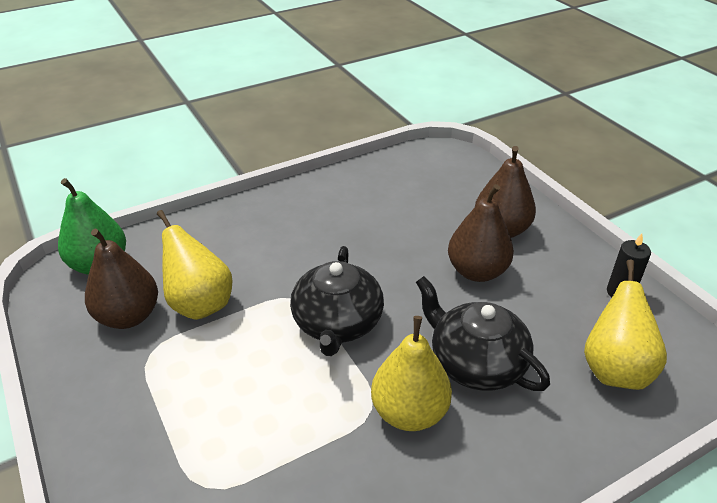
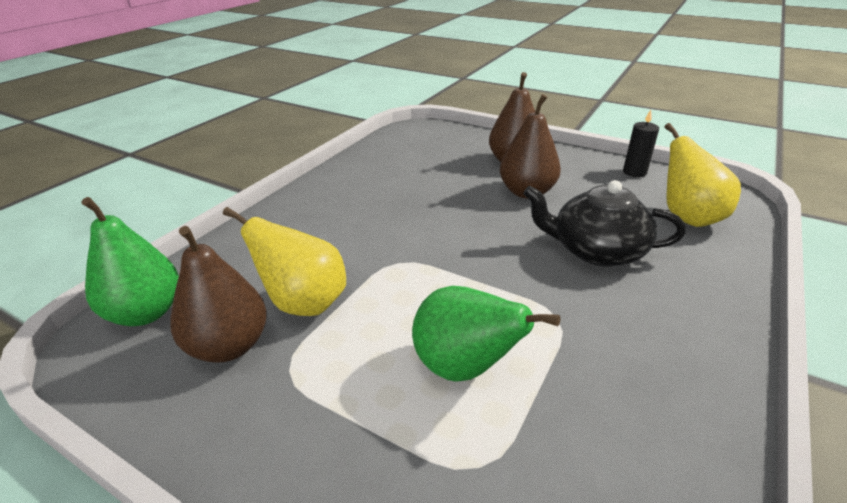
camera: 30 degrees left, 5 degrees down
black teapot [290,246,384,356] -> none
yellow pear [371,316,452,431] -> none
none -> green pear [412,286,560,382]

